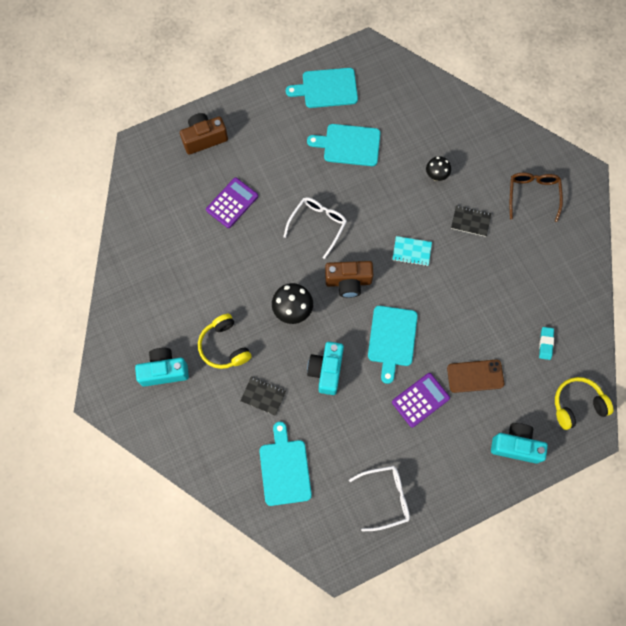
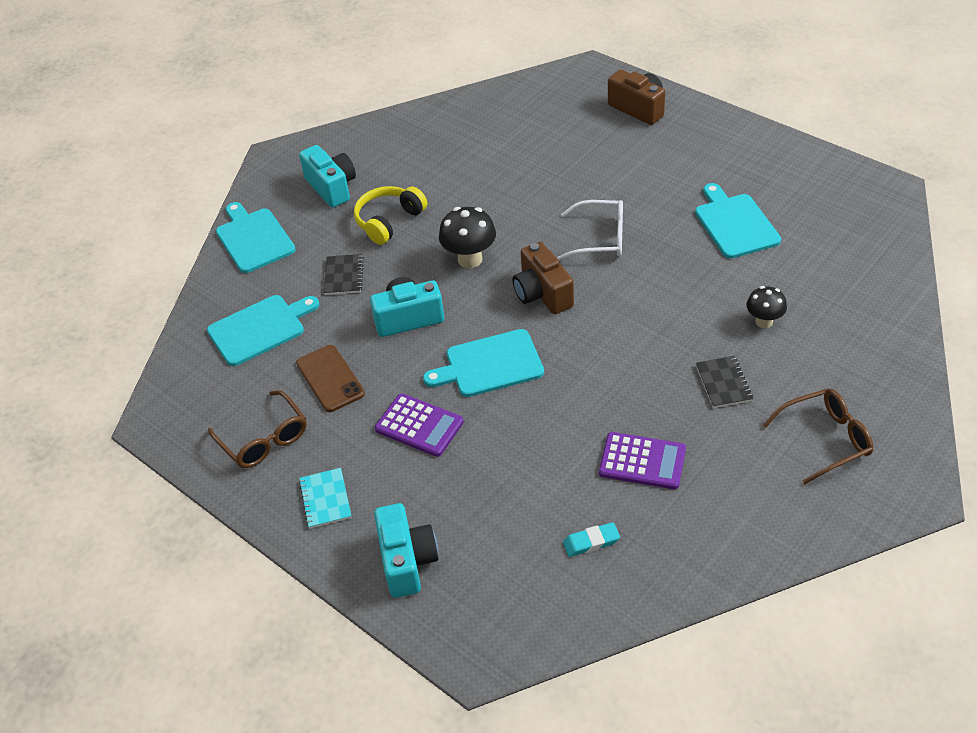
camera: 70 degrees right, 25 degrees down
purple calculator [206,178,258,228] -> purple calculator moved to [599,432,686,489]
turquoise cutting board [286,68,358,108] -> turquoise cutting board moved to [216,202,296,273]
white glasses [349,466,410,532] -> brown glasses [208,390,307,468]
turquoise notebook [392,236,432,266] -> turquoise notebook moved to [299,468,352,529]
brown phone [447,360,504,393] -> brown phone moved to [296,345,365,412]
yellow headphones [555,377,613,430] -> none

